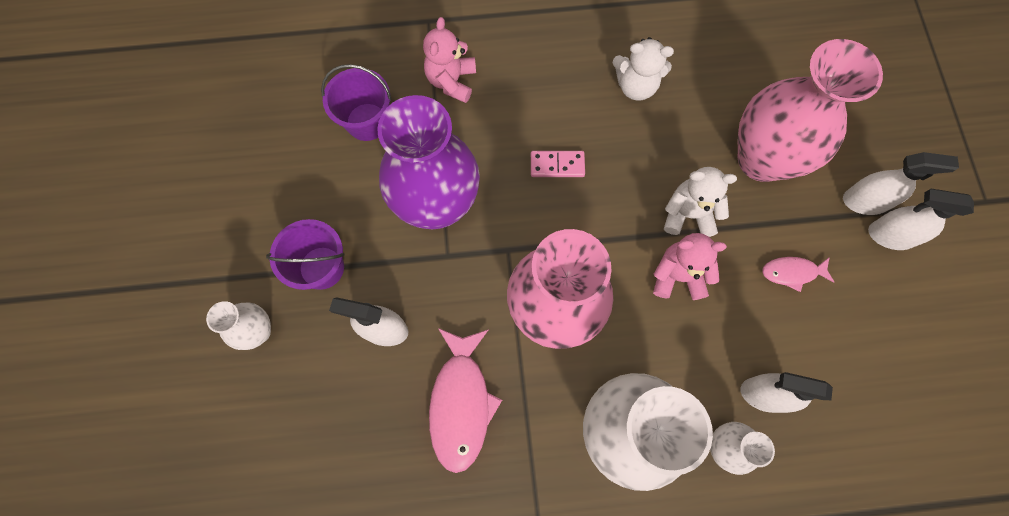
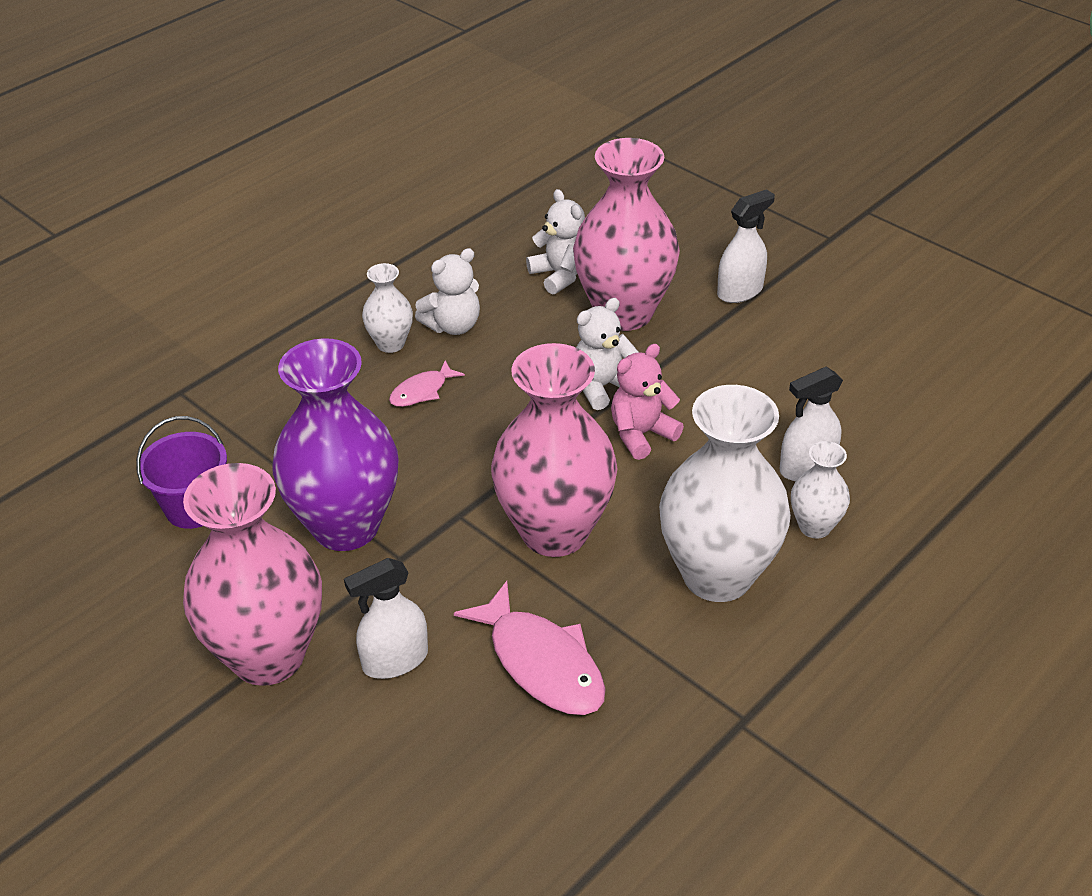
camera: 40 degrees left, 30 degrees down
white vase [206,301,271,350] -> white vase moved to [362,263,413,353]
purple bucket [266,219,344,290] -> pink vase [183,463,322,686]
pink teddy bear [423,17,476,103] -> none
pink domino [531,151,585,177] -> none
pink fish [762,257,834,292] -> pink fish moved to [389,360,465,407]
white spray bottle [868,189,974,250] -> none
none -> white teddy bear [526,189,585,295]

